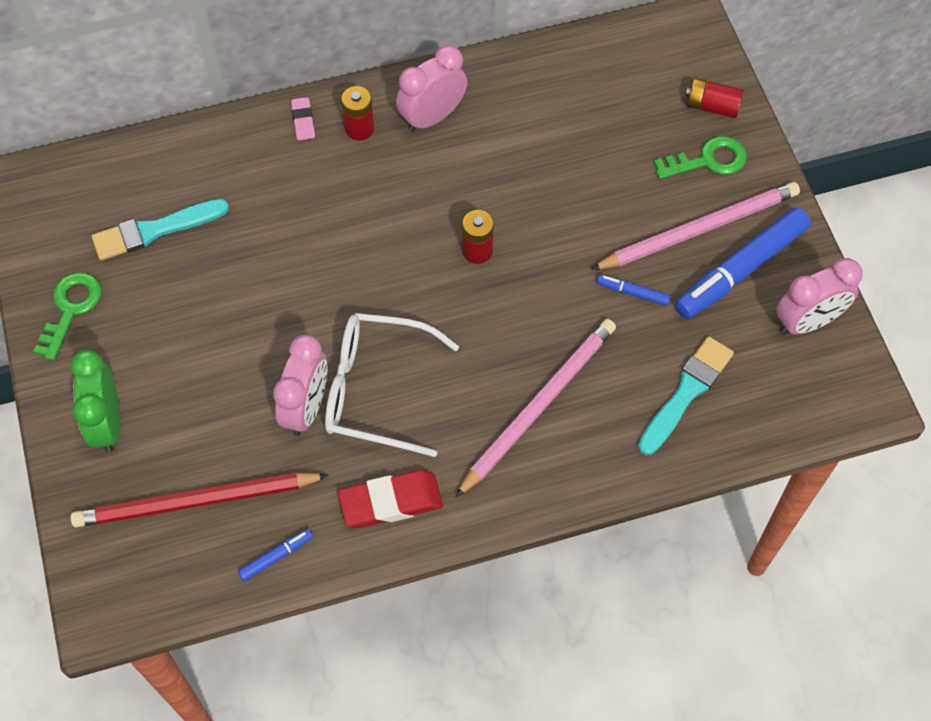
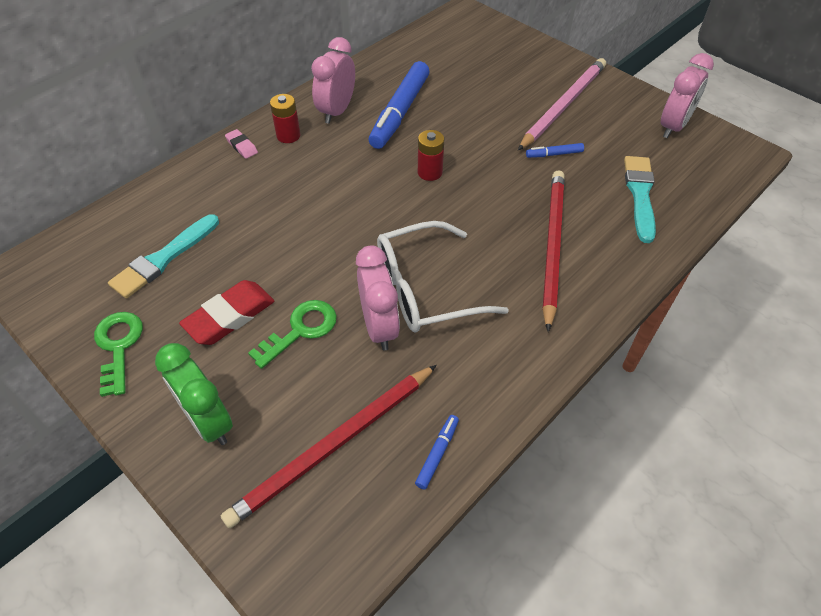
camera: 30 degrees left, 10 degrees down
red eraser [338,470,443,528] -> red eraser moved to [179,280,274,345]
pink pencil [455,319,616,498] -> red pencil [542,170,565,332]
green key [653,136,747,179] -> green key moved to [248,300,337,369]
blue marker [675,207,811,319] -> blue marker moved to [369,61,430,149]
red battery [685,78,744,118] -> none

